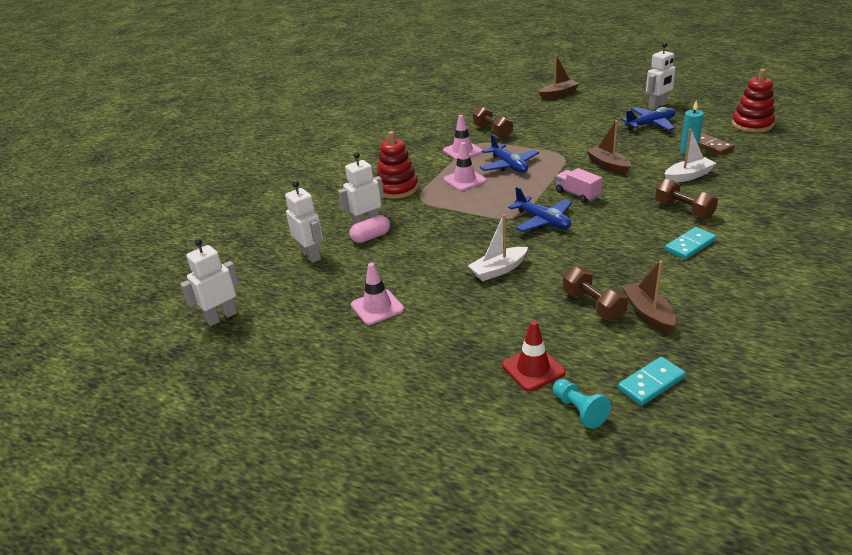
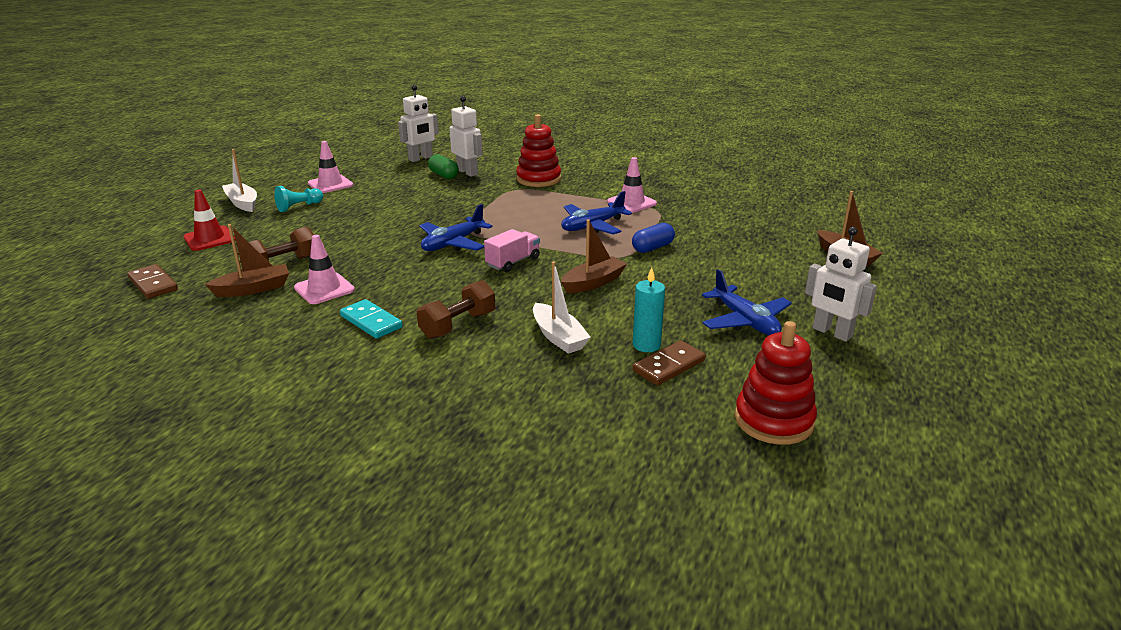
camera: 80 degrees right, 5 degrees down
white robot [180,238,239,326] -> none
pink capsule [350,215,390,243] -> green capsule [428,154,459,179]
pink traffic cone [444,142,486,191] -> pink traffic cone moved to [294,235,355,304]
white boat [468,214,528,281] -> white boat moved to [222,149,257,212]
brown dumbbell [473,106,513,138] -> none
turquoise pawn [553,379,611,429] -> turquoise pawn moved to [274,186,323,212]
turquoise domino [618,357,686,406] -> brown domino [127,264,178,299]
none -> blue capsule [632,223,675,253]

